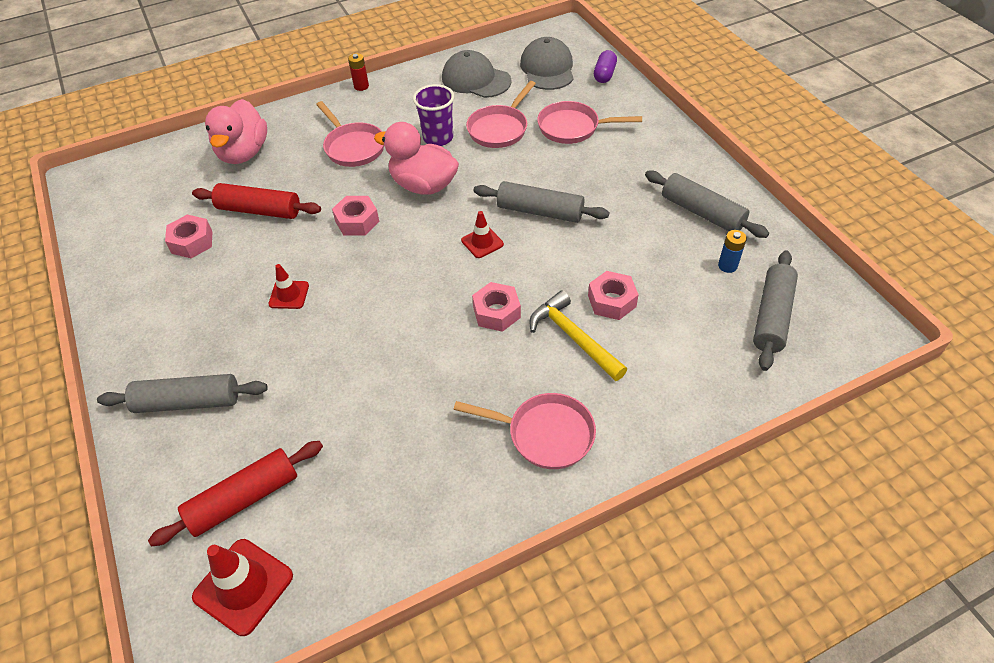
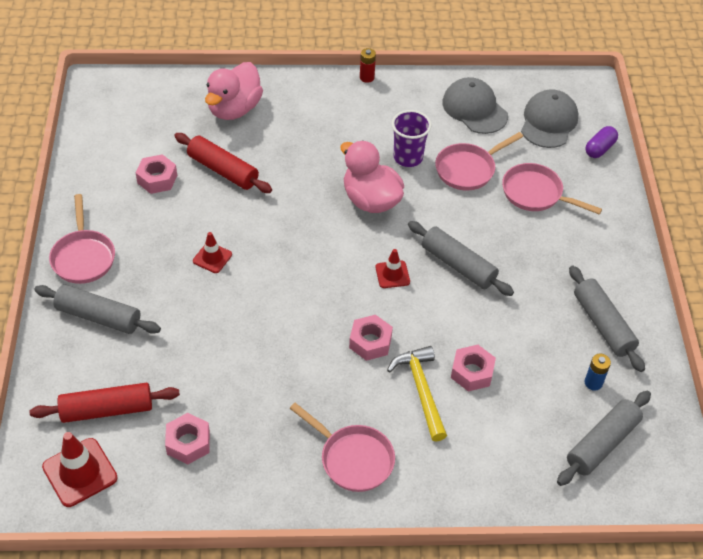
camera: 20 degrees right, 0 degrees up
pink pan [316,101,384,167] -> pink pan moved to [49,194,115,284]
pink nut [332,196,379,235] -> pink nut moved to [165,413,210,464]

